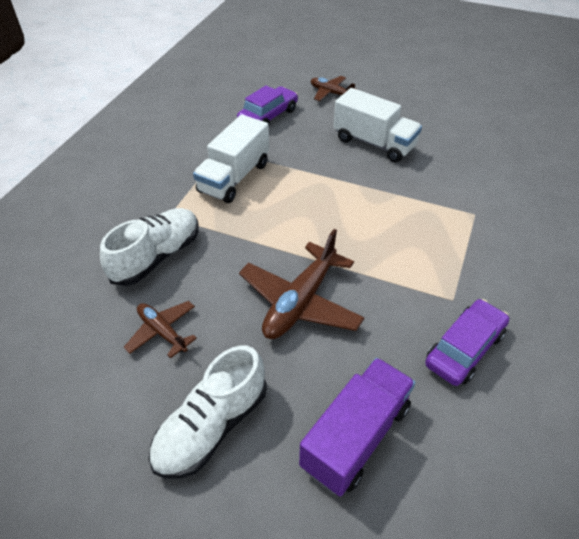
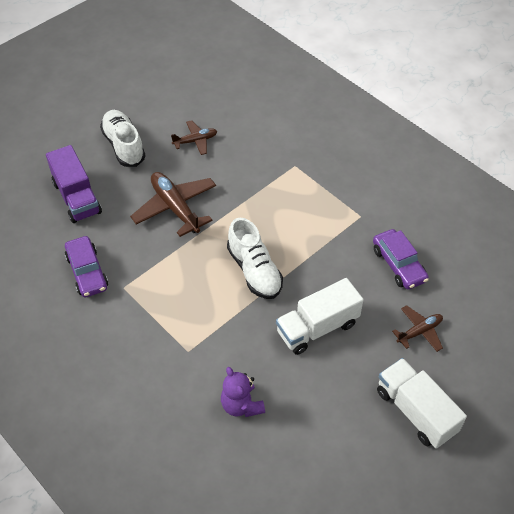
camera: 115 degrees right, 5 degrees up
white shoe [100,208,199,286] -> white shoe moved to [227,218,283,299]
white truck [193,115,269,203] -> white truck moved to [377,358,467,449]
none -> purple teddy bear [221,367,265,417]

